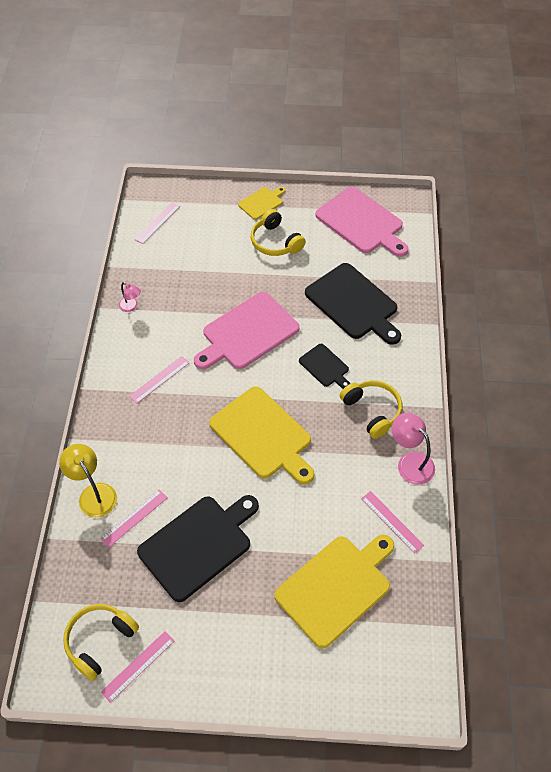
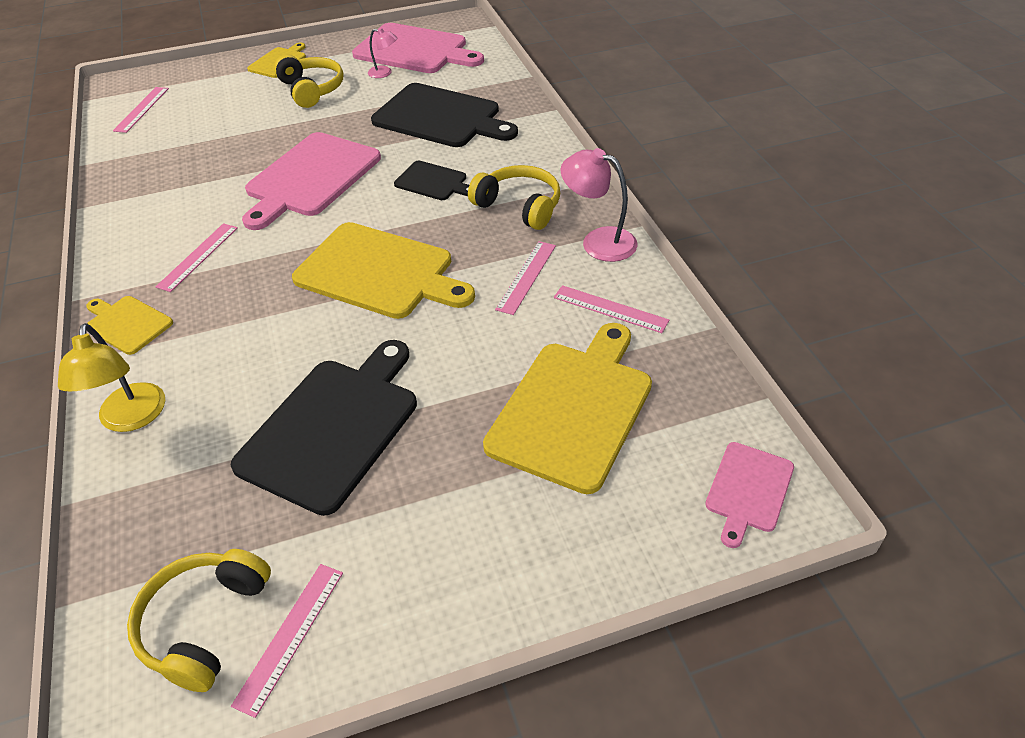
camera: 20 degrees left, 10 degrees down
yellow lamp [59,444,117,517] -> yellow lamp turned 135 degrees counterclockwise [58,323,165,432]
pink ruler [100,489,168,548] -> pink ruler moved to [495,241,556,315]
pink lamp [119,282,141,312] -> pink lamp moved to [368,28,397,78]
yellow headphones [251,209,306,256] -> yellow headphones turned 150 degrees counterclockwise [274,54,343,108]
none -> yellow cutting board [86,296,173,355]
none -> pink cutting board [705,442,794,548]

